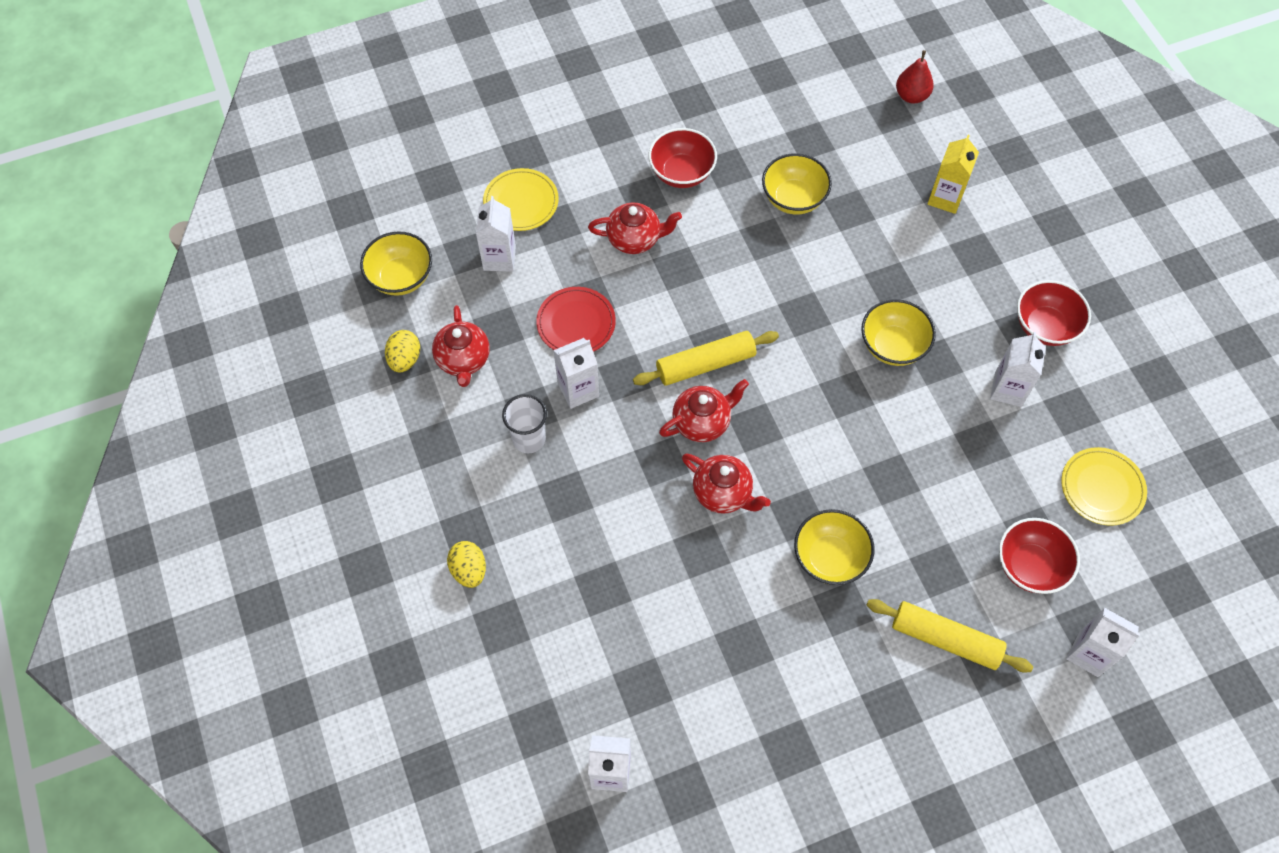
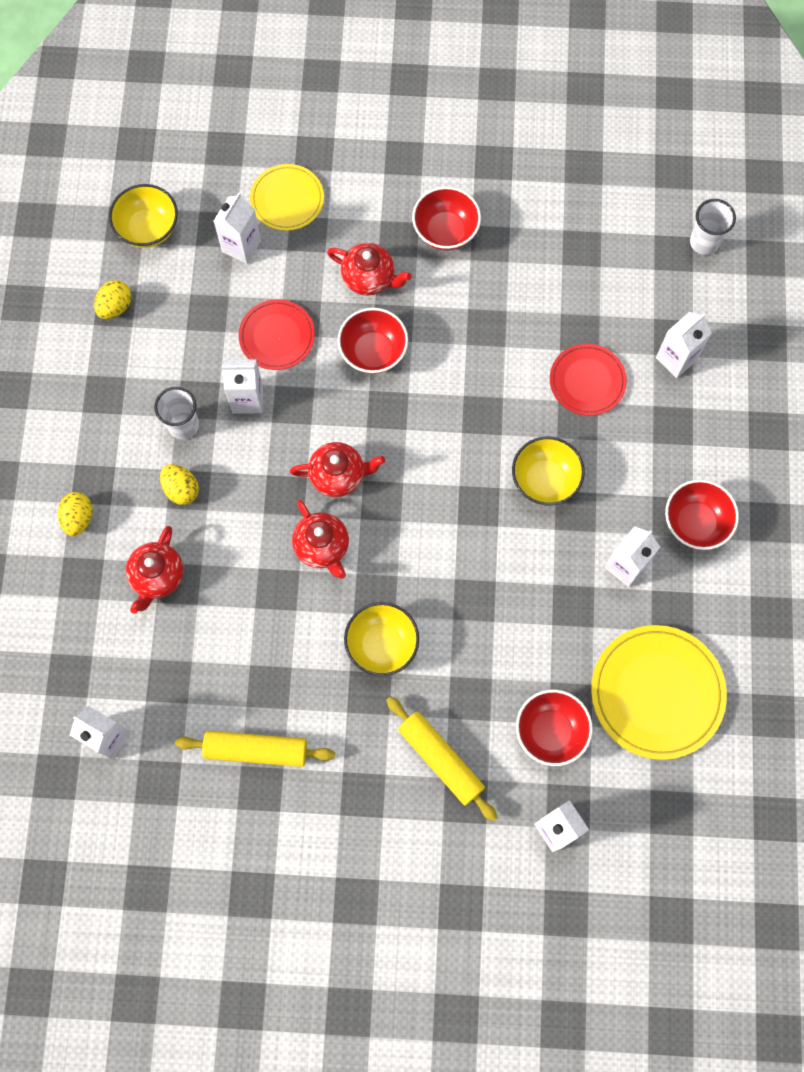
camera: 25 degrees right, 10 degrees up
red teapot [432,305,490,387] -> red teapot moved to [126,526,183,614]
yellow rolling pin [633,331,779,386] -> yellow rolling pin moved to [175,731,335,767]
yellow bowl [762,153,832,215] -> none
red pear [896,50,934,103] -> white cup [690,199,736,255]
yellow carton [927,135,979,214] -> white carton [656,312,712,378]
yellow plate [1061,447,1147,526] -> yellow plate [591,625,727,760], size x1.64
none -> yellow egg [160,464,199,505]
none -> red bowl [338,308,408,374]
none -> red plate [550,344,627,416]

